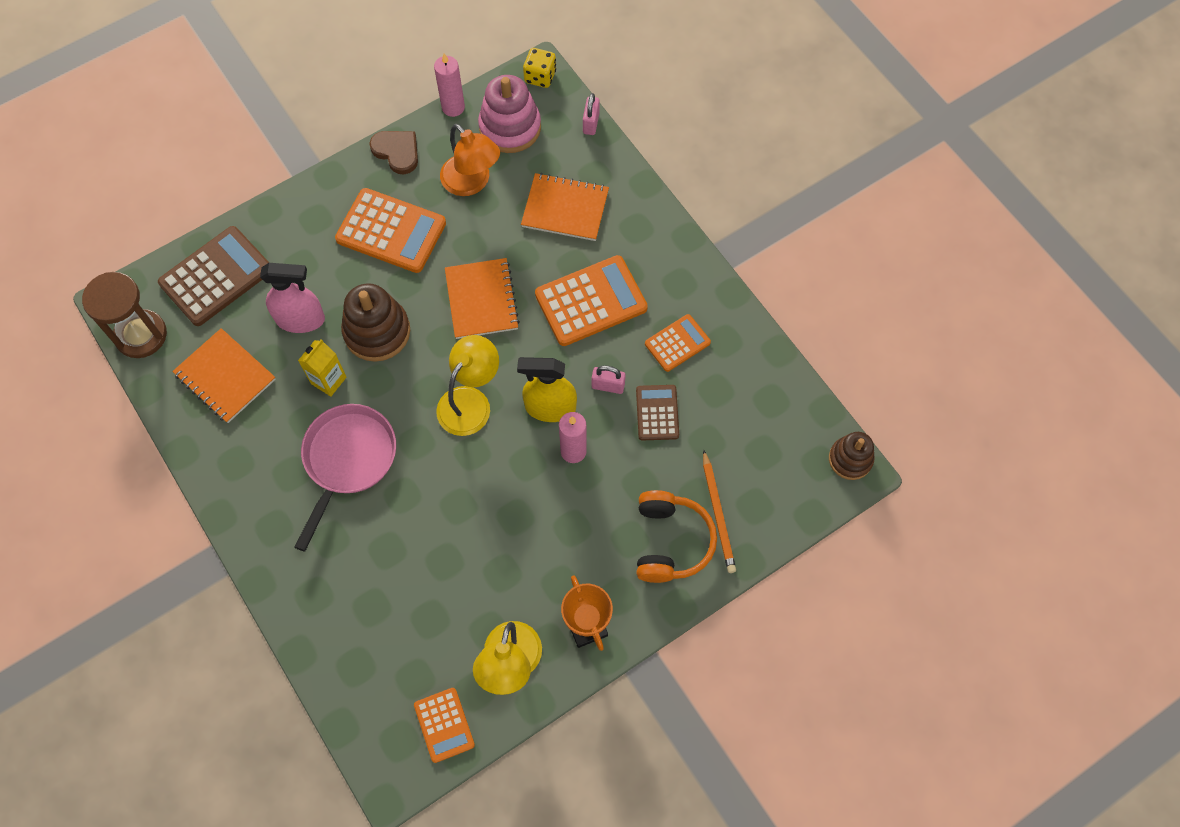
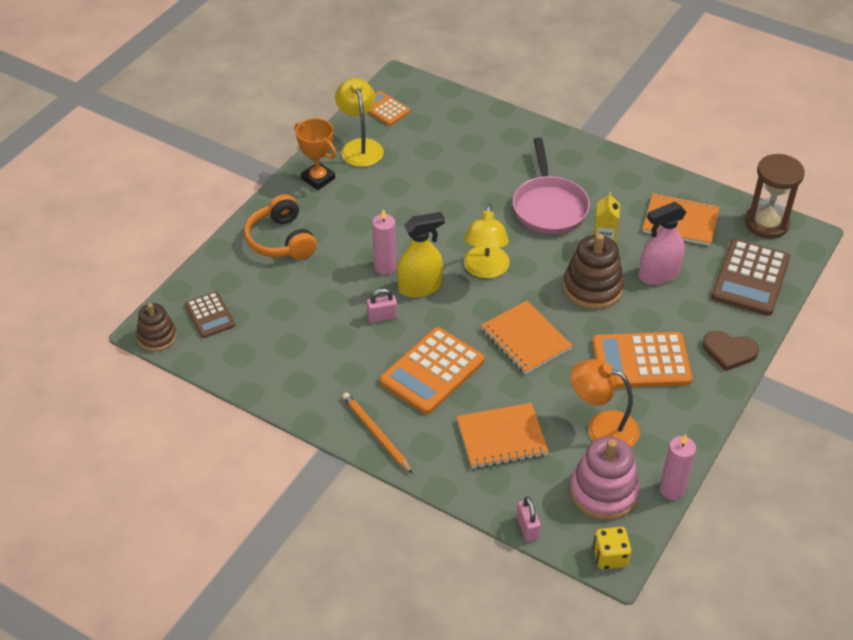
camera: 155 degrees right, 20 degrees down
brown heart [369,131,418,175] -> brown heart moved to [703,331,759,371]
brown calculator [636,385,679,440] -> brown calculator moved to [185,291,235,338]
orange calculator [645,314,711,372] -> none
orange pencil [703,450,736,573] -> orange pencil moved to [342,392,413,474]

